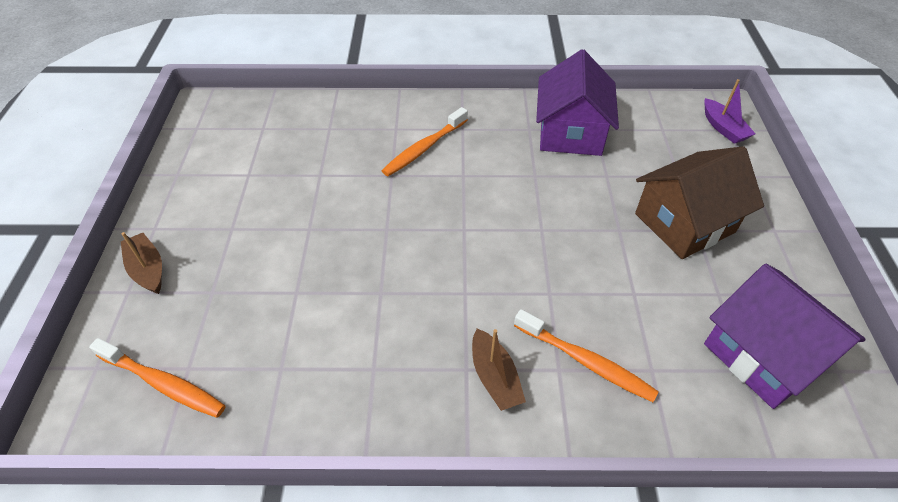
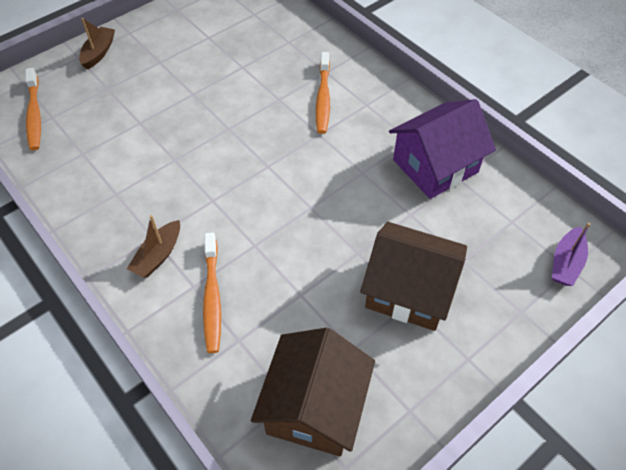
camera: 50 degrees right, 5 degrees up
orange toothbrush [382,107,468,176] -> orange toothbrush turned 90 degrees counterclockwise [316,52,330,134]
purple house [704,264,866,409] -> brown house [251,328,375,457]

